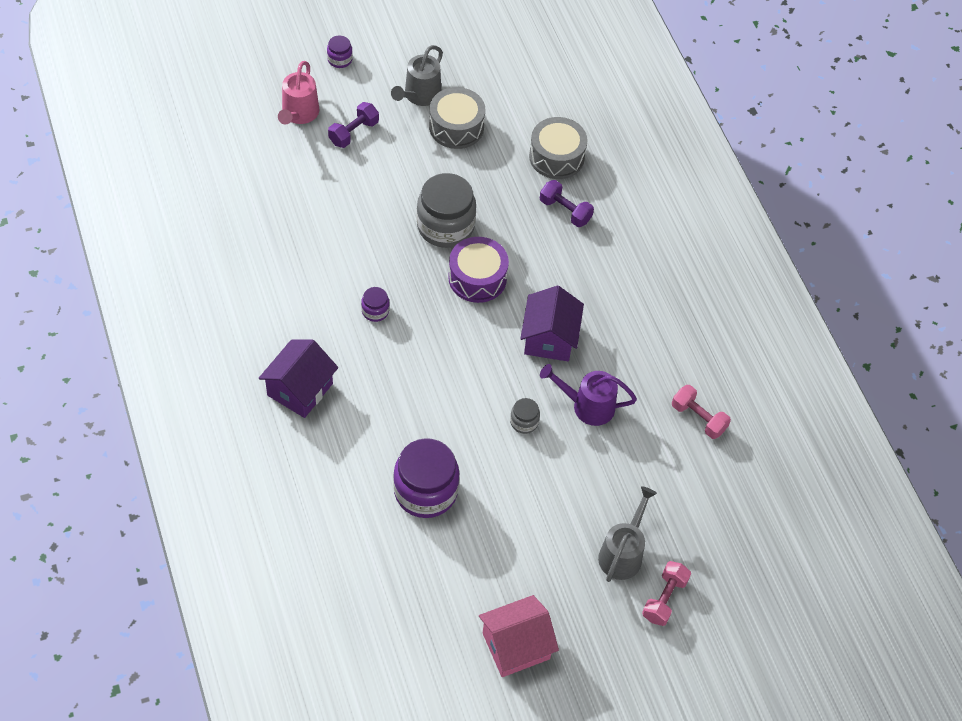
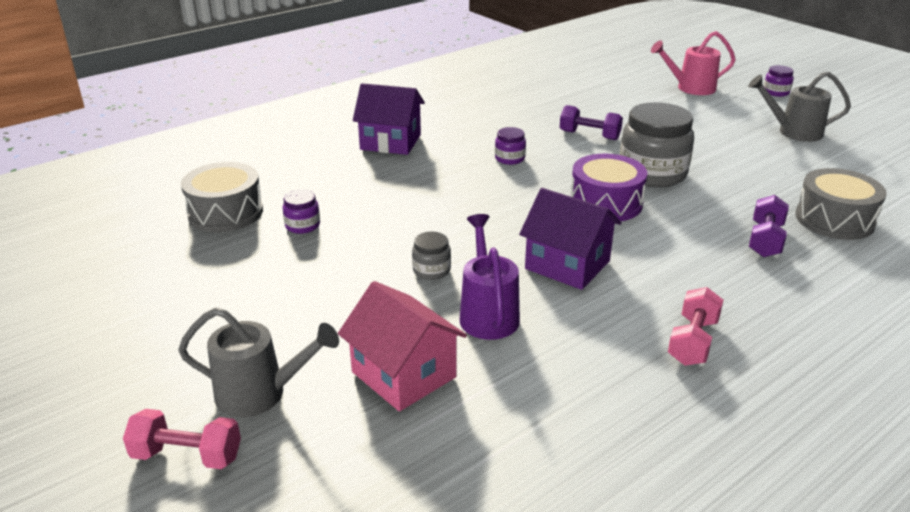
camera: 75 degrees right, 25 degrees down
purple dumbbell [328,102,379,148] -> purple dumbbell moved to [560,105,623,140]
purple jar [393,438,460,518] -> purple jar [283,190,320,234], size x0.46
grey drum [429,87,485,149] -> grey drum moved to [181,162,263,232]
pink house [479,595,559,677] -> pink house moved to [338,281,467,412]
purple house [520,286,584,361] -> purple house turned 45 degrees clockwise [519,188,622,290]
pink dumbbell [672,385,731,439] -> pink dumbbell moved to [668,287,723,366]

